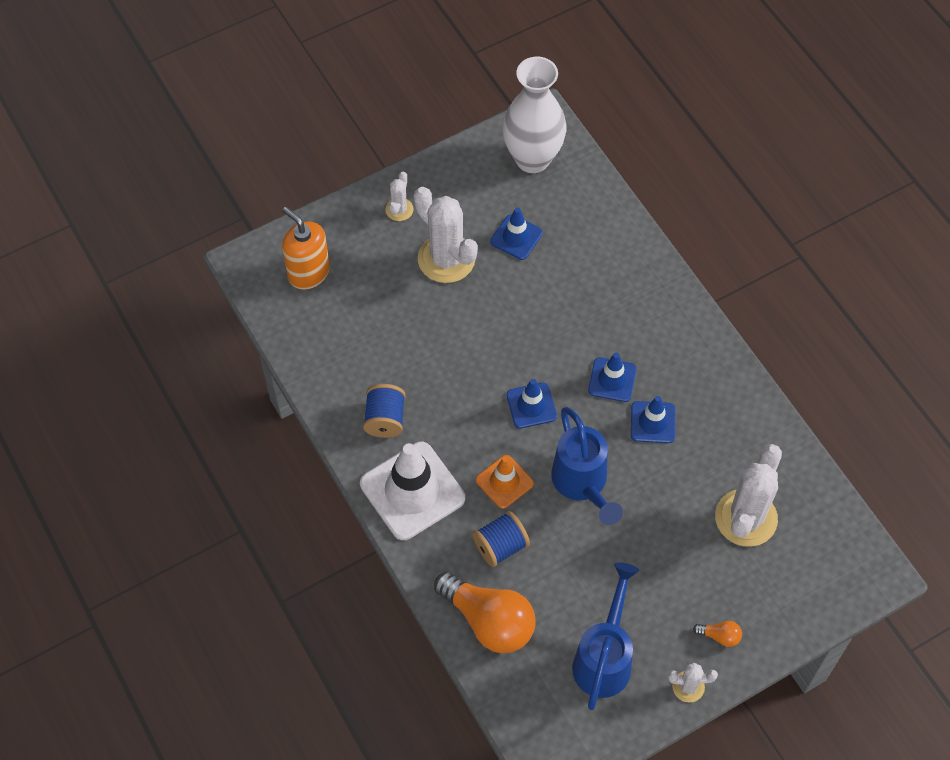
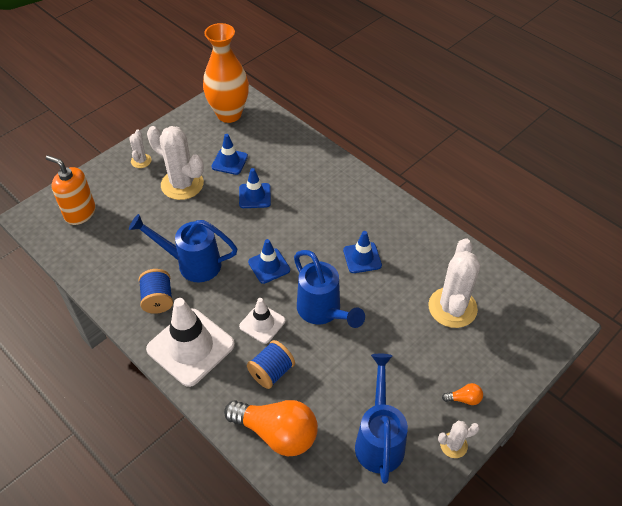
camera: 15 degrees left, 10 degrees down
orange traffic cone [476,455,534,509] -> white traffic cone [239,298,285,344]
white vase [502,57,566,173] -> orange vase [203,23,249,123]
blue traffic cone [588,353,637,402] -> blue traffic cone moved to [239,168,271,208]
none -> blue watering can [129,214,237,282]

